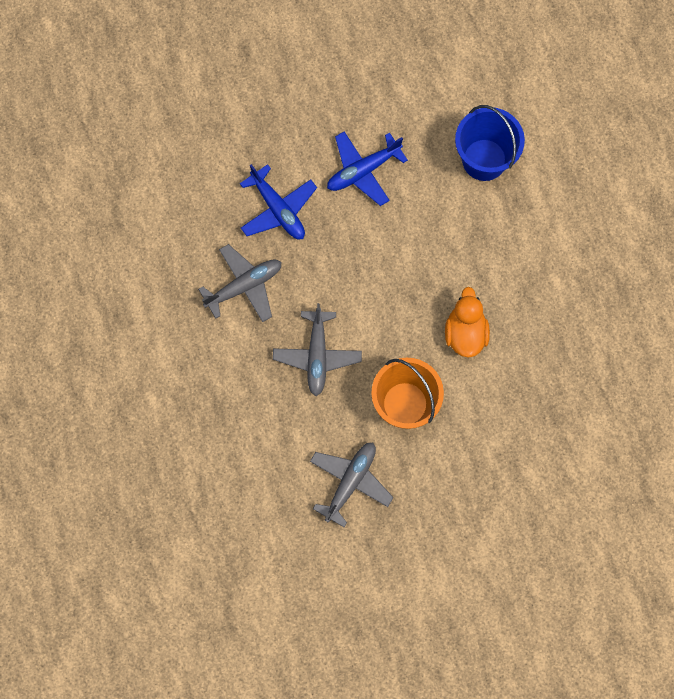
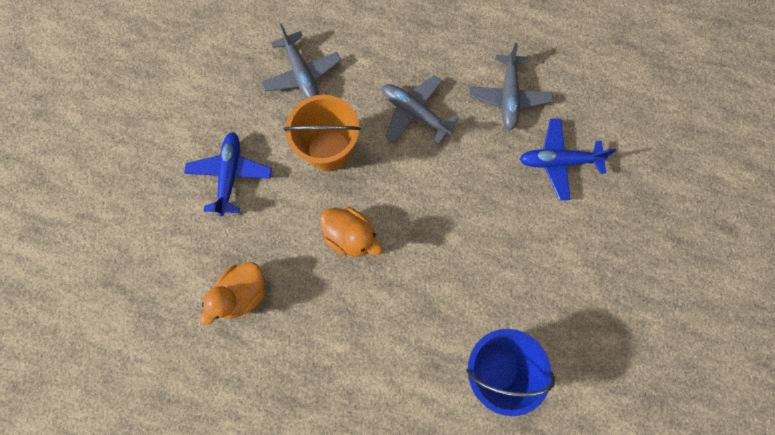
camera: 125 degrees right, 0 degrees up
blue plane [327,132,408,206] -> blue plane moved to [184,132,272,216]
none -> orange duck [200,262,265,325]

